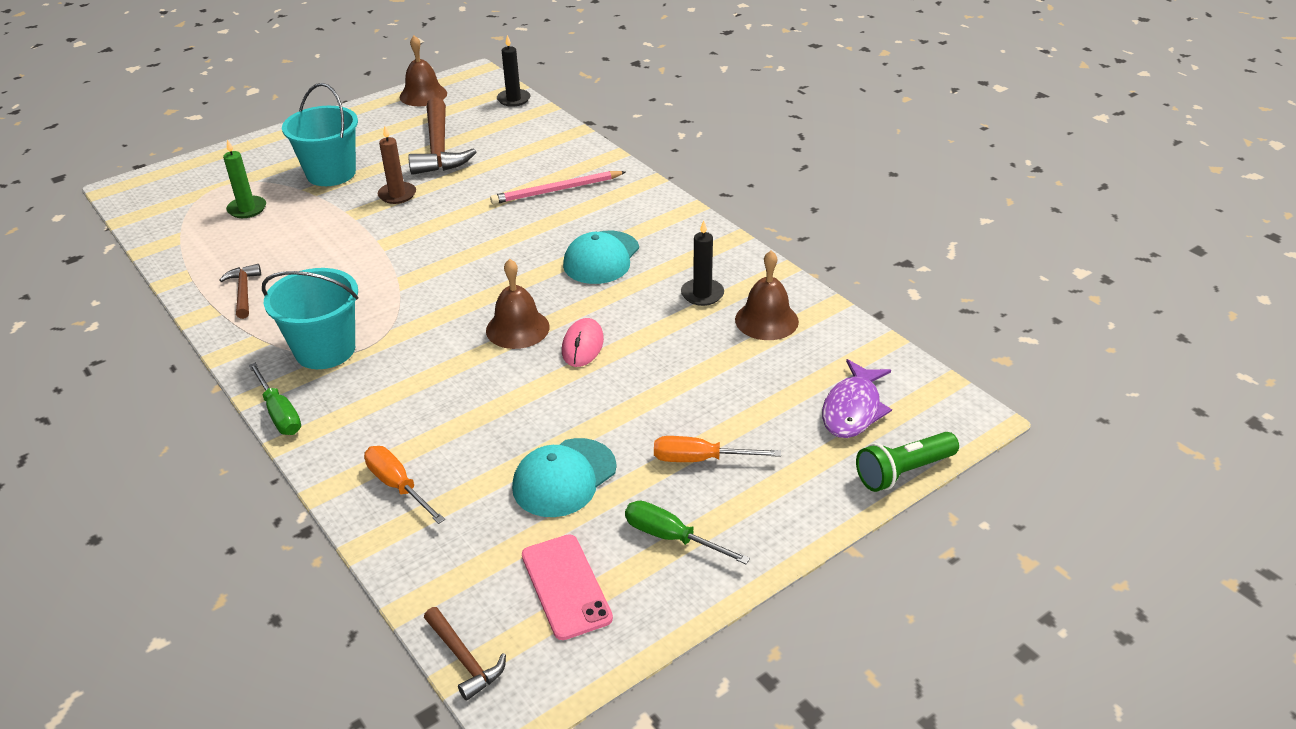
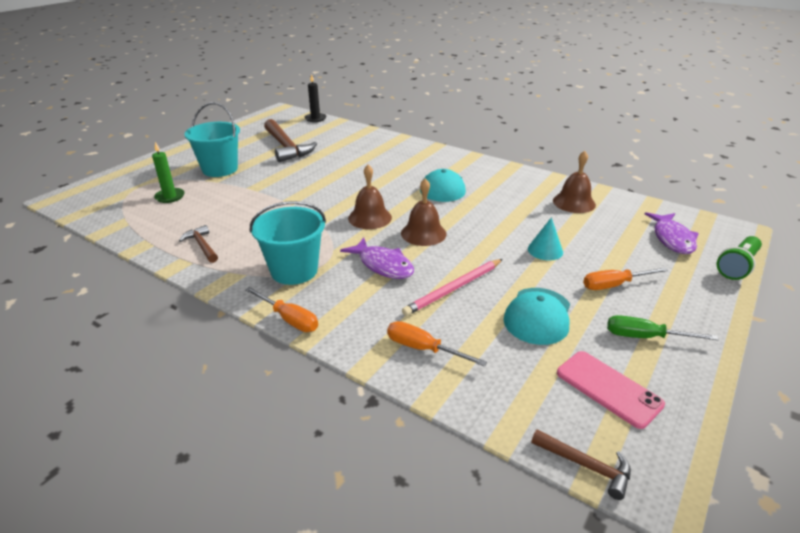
camera: 20 degrees left, 5 degrees down
green screwdriver [249,363,301,435] -> orange screwdriver [245,287,318,332]
brown candle [378,126,416,204] -> none
brown bell [400,35,447,106] -> brown bell moved to [348,164,392,229]
pink pencil [490,171,626,204] -> pink pencil moved to [402,259,503,316]
pink mouse [562,318,604,367] -> none
black candle [681,220,724,306] -> none
none -> purple fish [340,238,414,279]
none -> turquoise cone [528,217,563,260]

